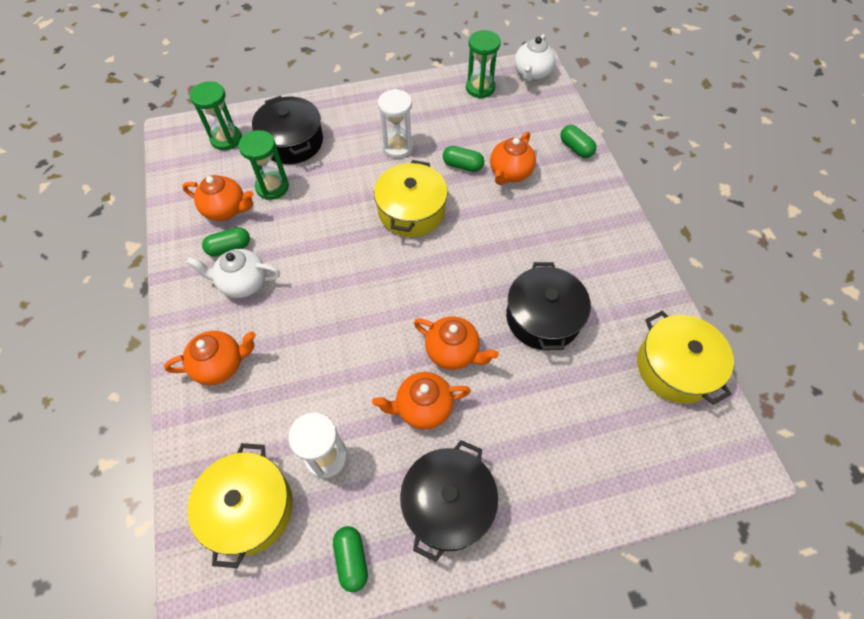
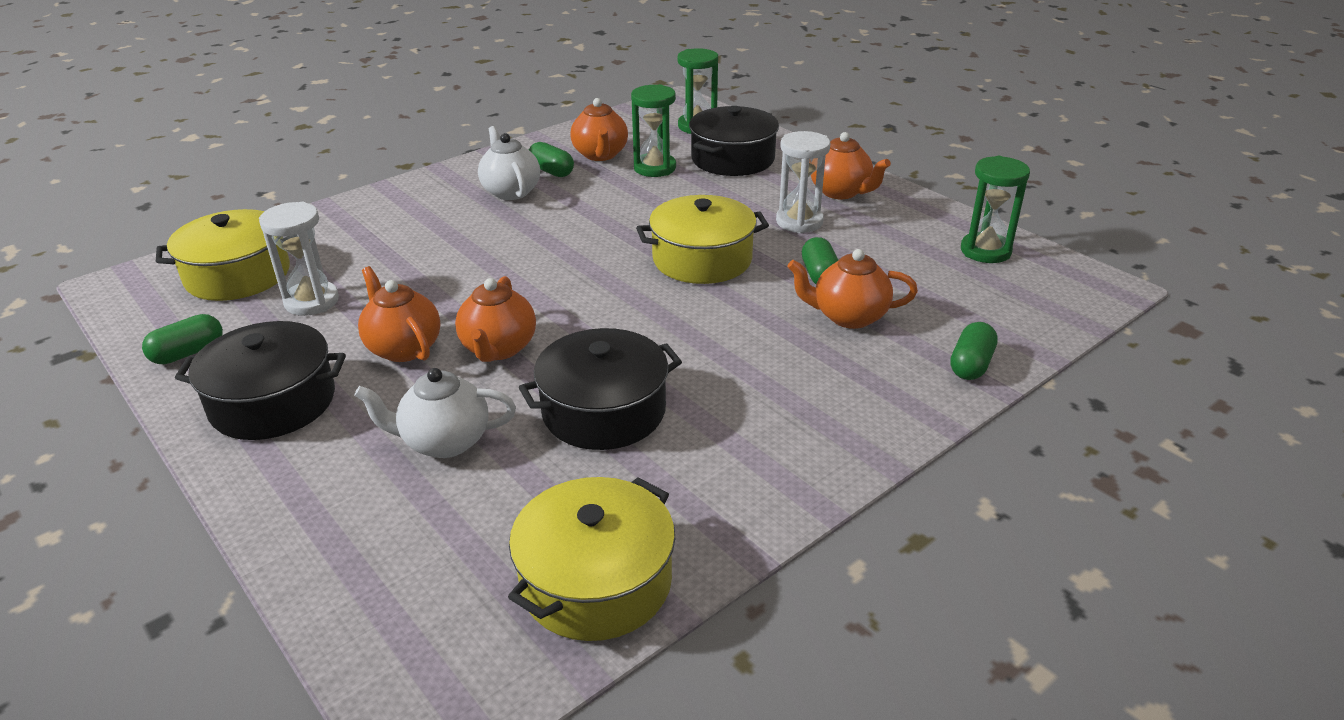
camera: 65 degrees right, 25 degrees down
orange teapot [164,331,256,385] -> orange teapot moved to [811,132,891,199]
white teapot [514,34,555,82] -> white teapot moved to [354,368,516,458]

